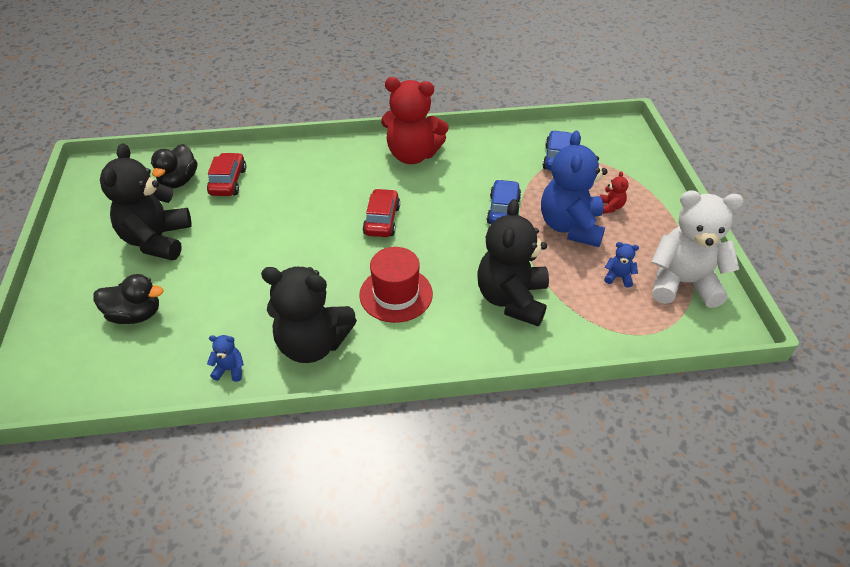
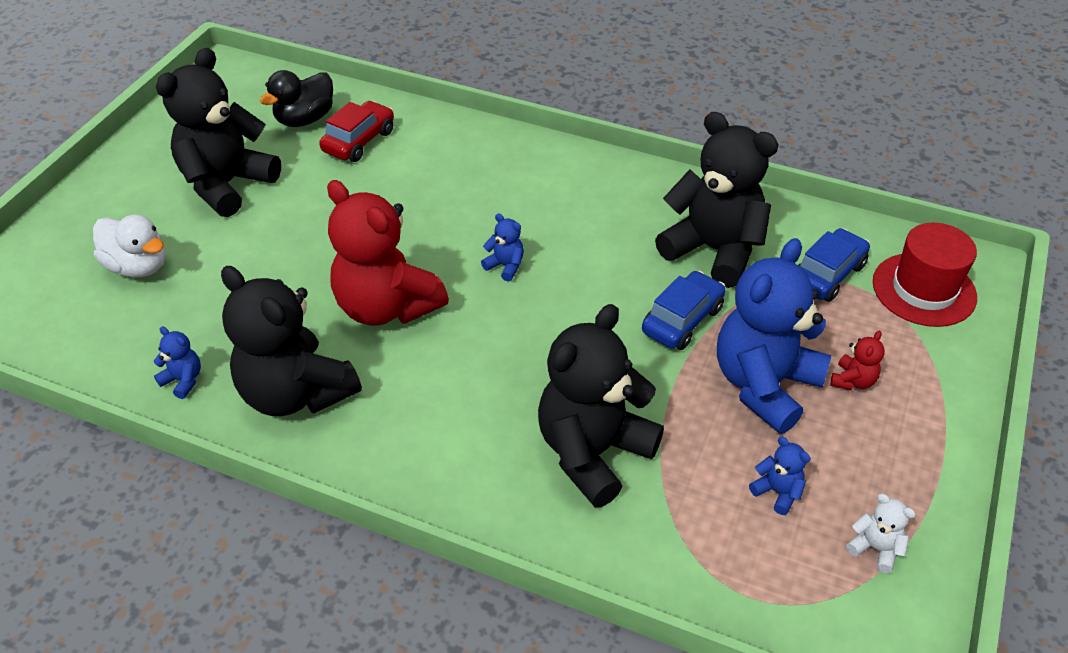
camera: 30 degrees right, 0 degrees up
black duck [93,274,163,324] -> white duck [93,215,166,278]
red hat [359,247,433,323] -> red hat moved to [873,223,977,327]
red car [363,189,400,237] -> blue teddy bear [481,213,524,281]
red teddy bear [381,77,449,164] -> red teddy bear moved to [327,180,449,326]
white teddy bear [651,190,744,308] -> white teddy bear [846,494,916,573], size x0.40
none -> black teddy bear [655,112,779,288]

